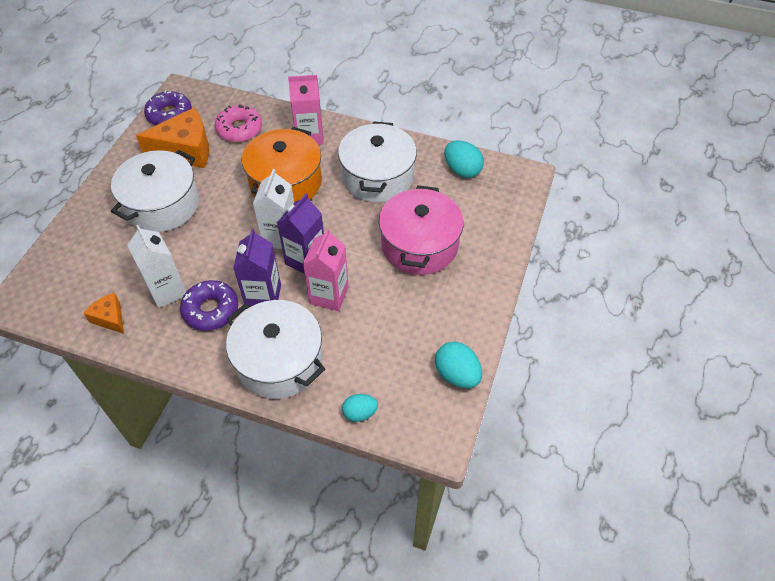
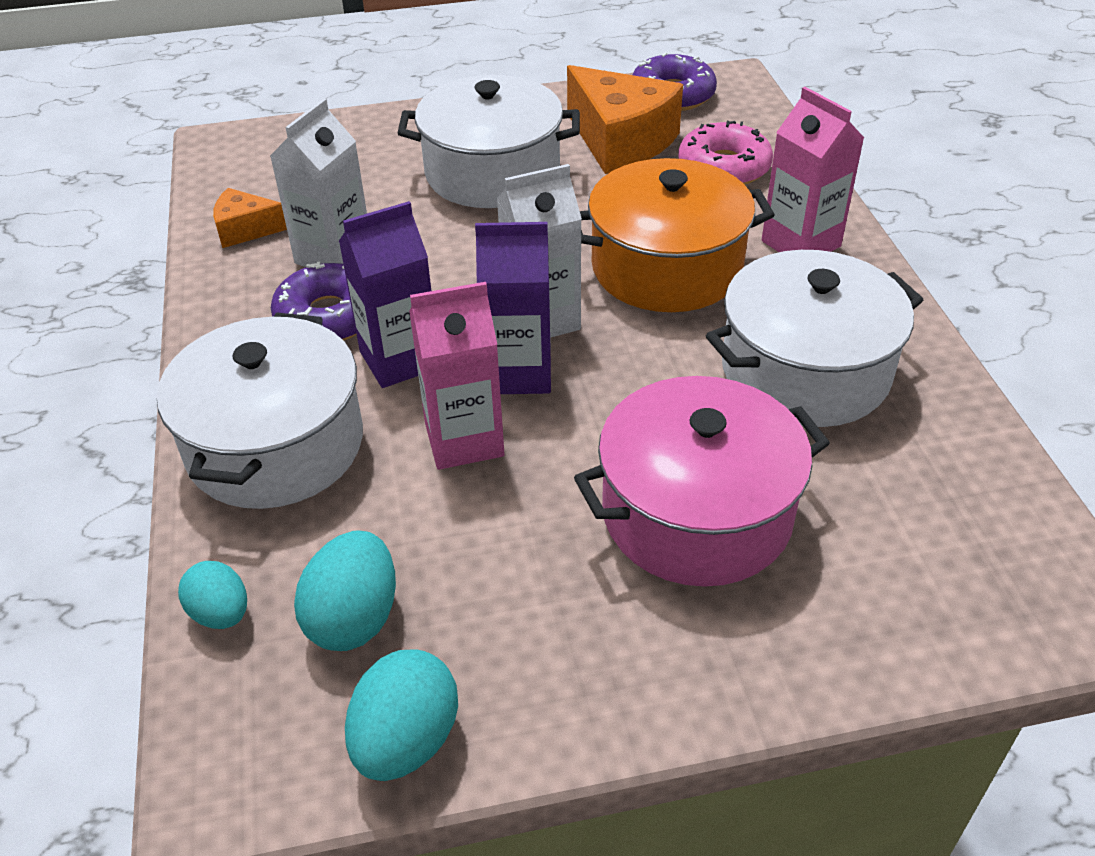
camera: 60 degrees right, 10 degrees down
orange cheese [83,293,124,334] -> orange cheese turned 105 degrees counterclockwise [213,188,287,248]
turquoise egg [444,140,484,178] -> turquoise egg moved to [294,530,396,651]

